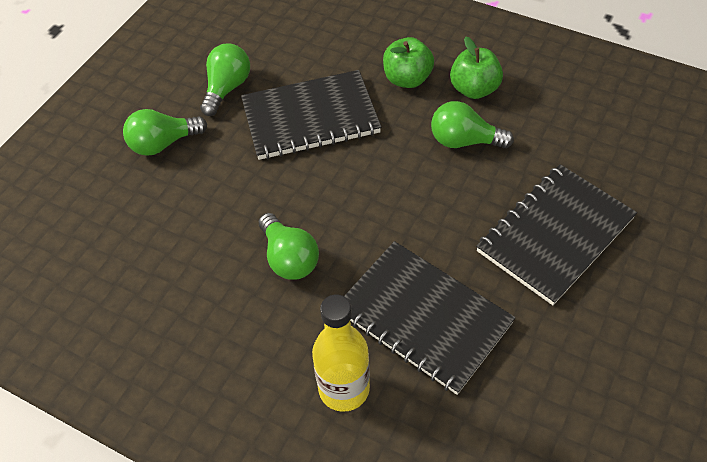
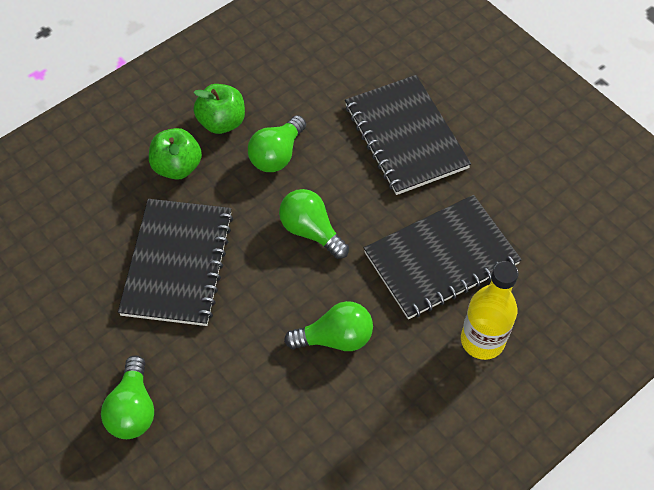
camera: 70 degrees left, 5 degrees up
green light bulb [200,43,250,116] -> green light bulb moved to [279,189,349,259]

